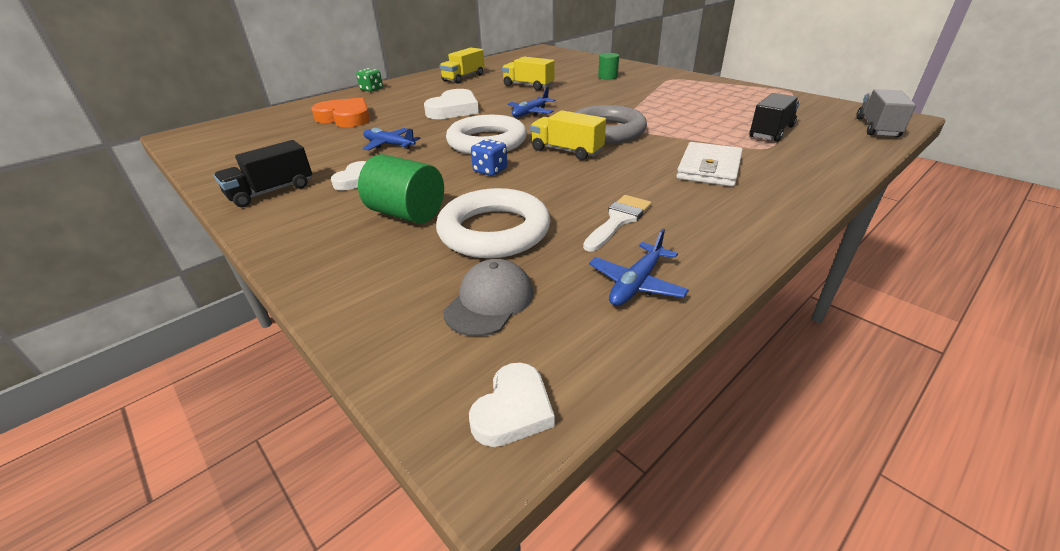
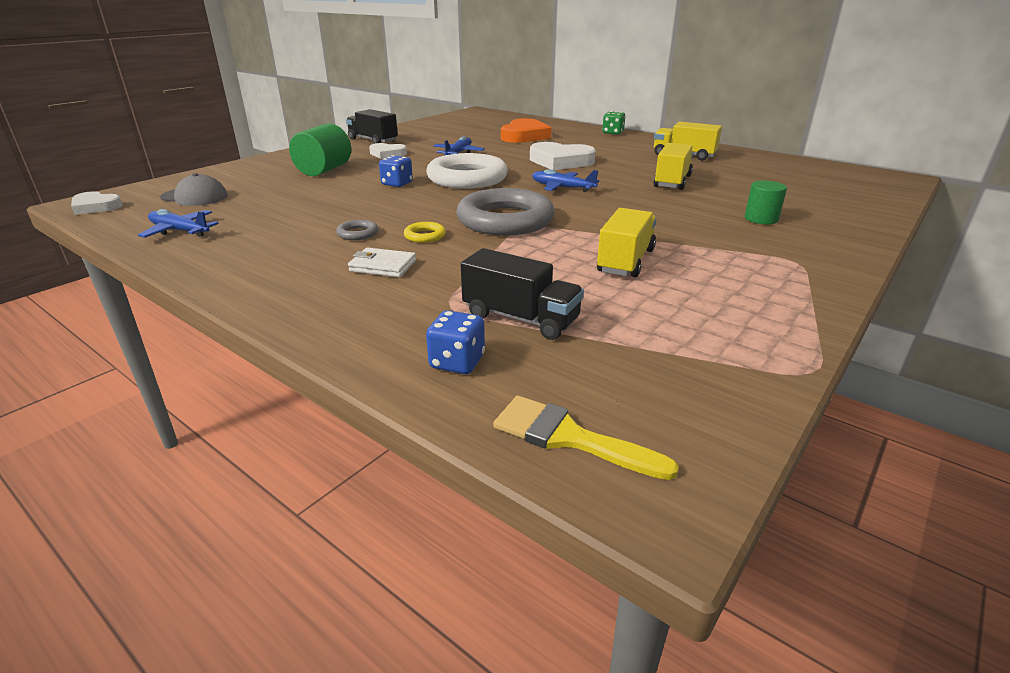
camera: 80 degrees right, 5 degrees down
white ring [436,188,551,258] -> none
yellow truck [530,110,606,160] -> yellow truck moved to [597,208,656,277]
white brush [583,195,651,252] -> none
white wallet [676,142,743,187] -> white wallet [348,248,416,277], size x0.62
grey truck [856,89,916,137] -> yellow brush [493,396,679,480]
none -> grey ring [336,220,378,240]
none -> yellow ring [404,222,446,243]
none -> blue dice [426,310,485,374]

